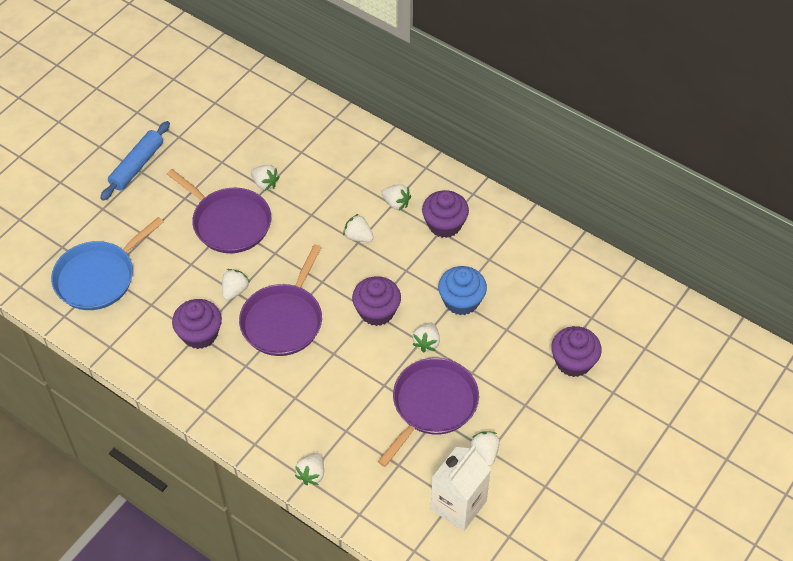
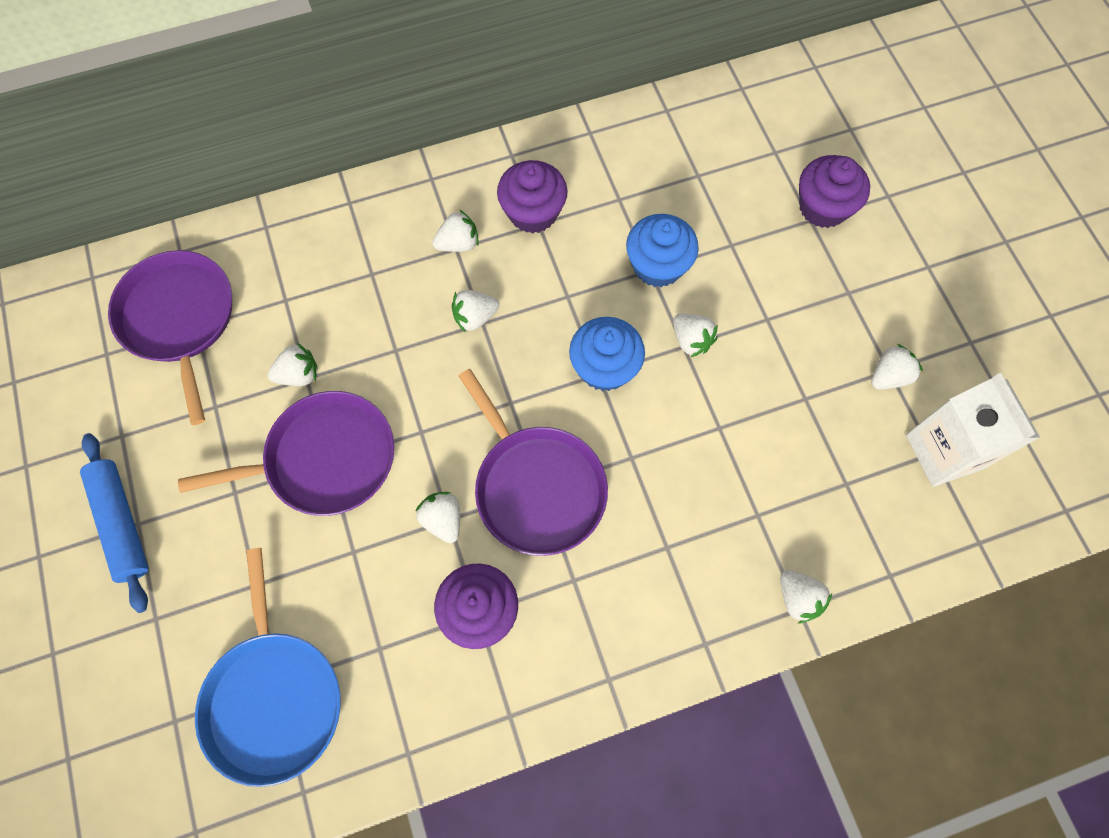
camera: 55 degrees left, 15 degrees up
purple cupcake [352,276,401,326] -> blue cupcake [569,317,645,391]
purple pan [378,358,479,467] -> purple pan moved to [108,250,232,425]
white strawberry [471,431,500,466] -> white strawberry turned 120 degrees clockwise [871,344,923,390]

